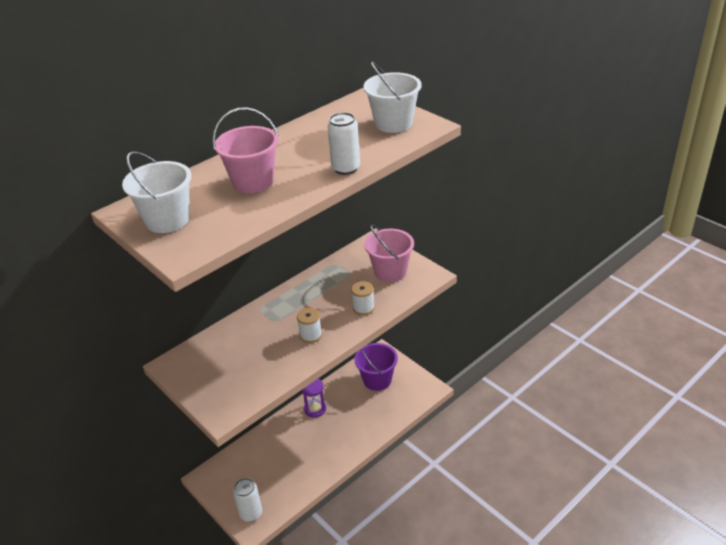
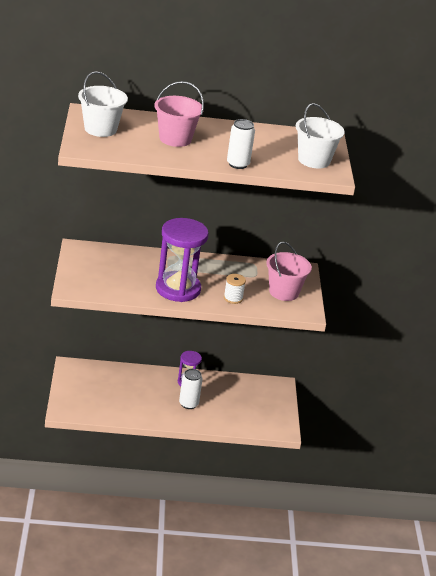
camera: 35 degrees right, 5 degrees down
white can [233,478,262,522] -> white can moved to [179,369,203,409]
white spool [297,308,322,343] -> purple hourglass [156,218,209,302]
purple bucket [354,343,398,391] -> none

